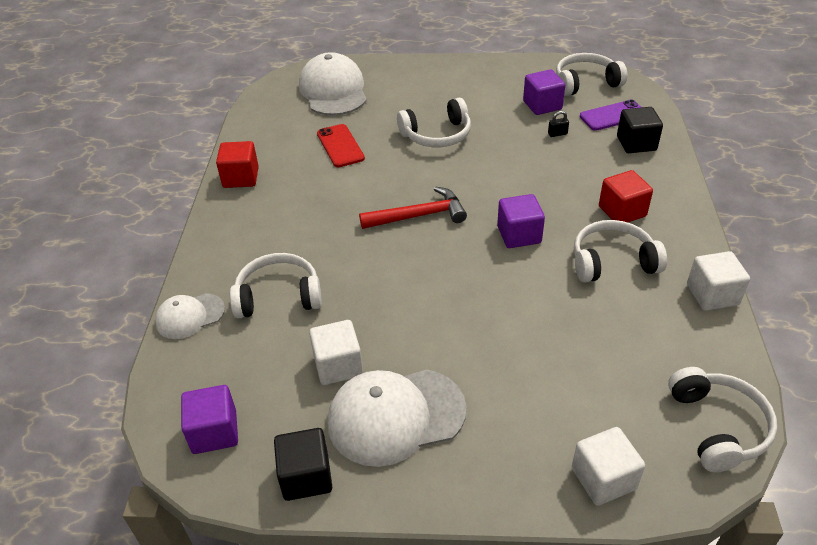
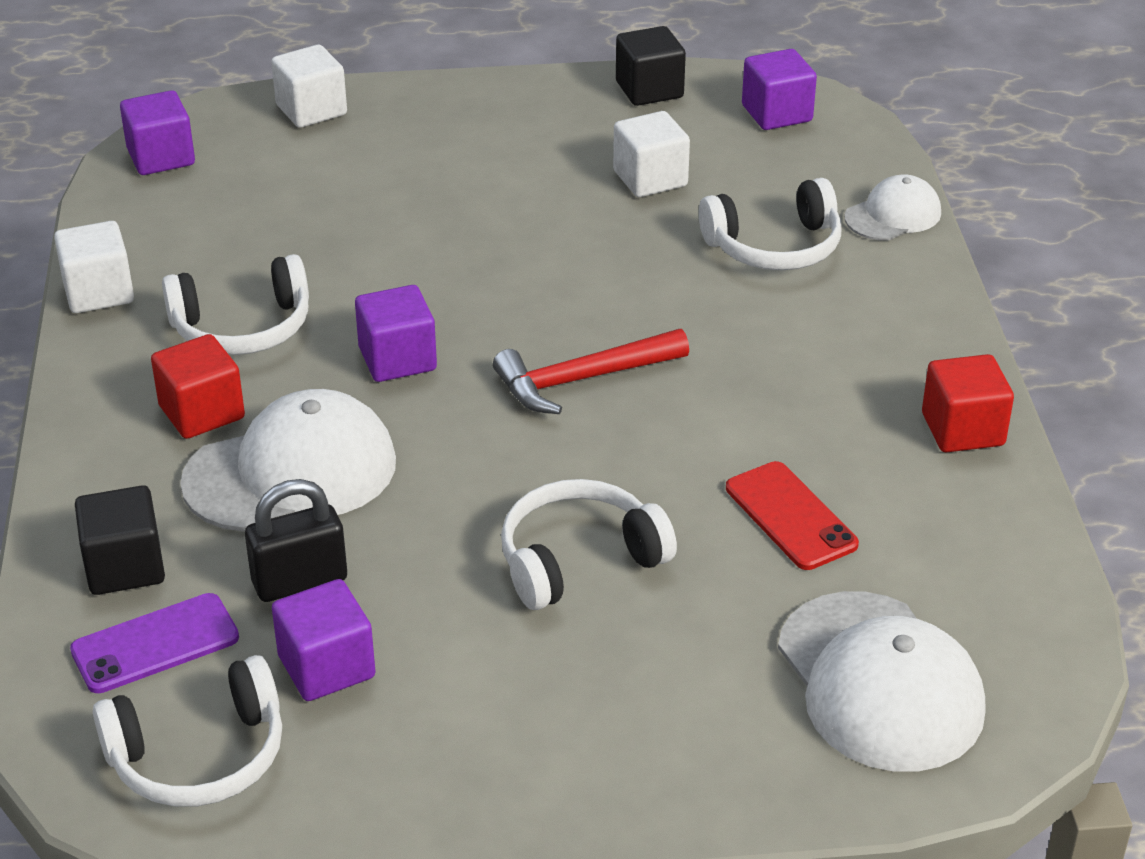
camera: 170 degrees right, 5 degrees down
white cap [328,369,466,467] -> white cap moved to [180,389,396,532]
black padlock [548,111,569,137] -> black padlock [245,479,347,602], size x2.09
white headphones [668,367,777,472] -> purple cube [120,90,195,175]

